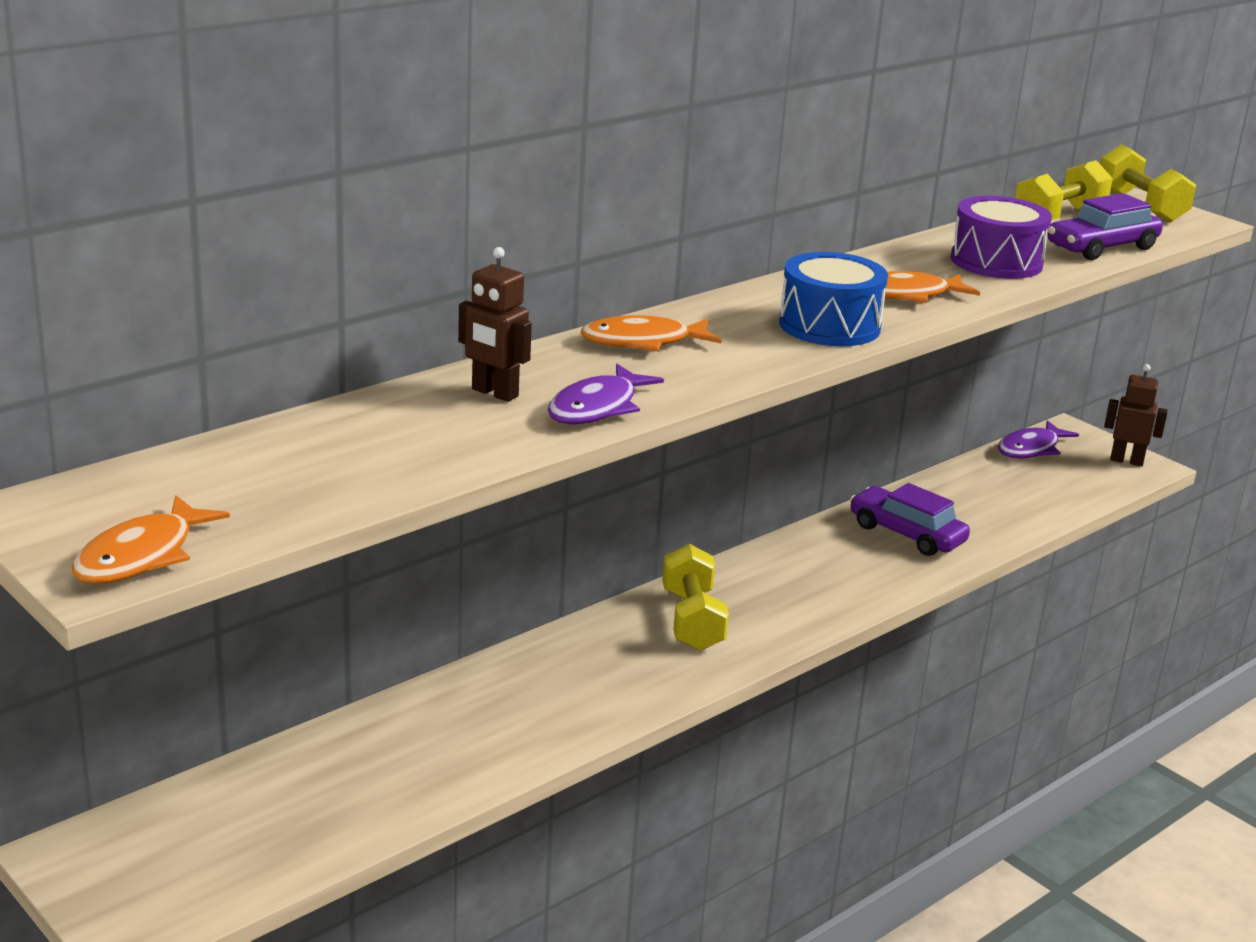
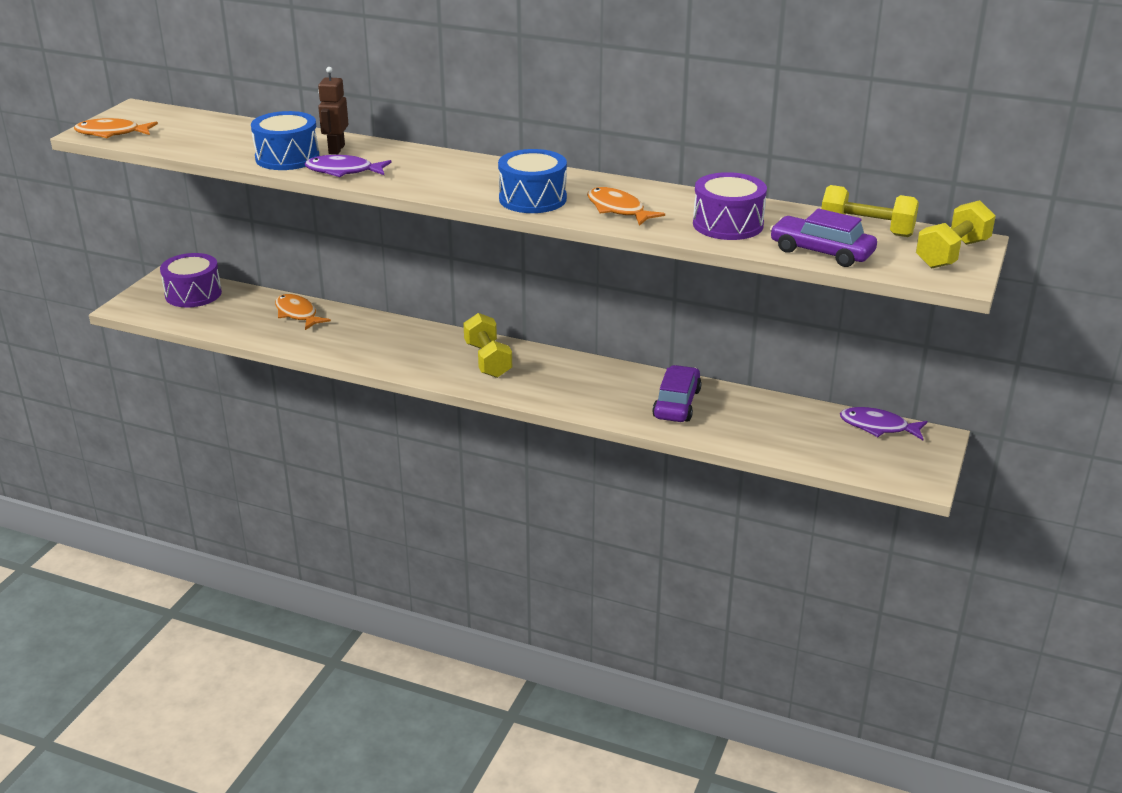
camera: 65 degrees right, 5 degrees up
orange fish [581,315,722,352] -> orange fish moved to [275,294,331,330]
yellow dumbbell [662,544,729,651] -> yellow dumbbell turned 75 degrees counterclockwise [463,313,512,378]
brown robot [1104,364,1168,466] -> none
none -> purple drum [160,253,222,307]
none -> blue drum [251,111,319,170]

